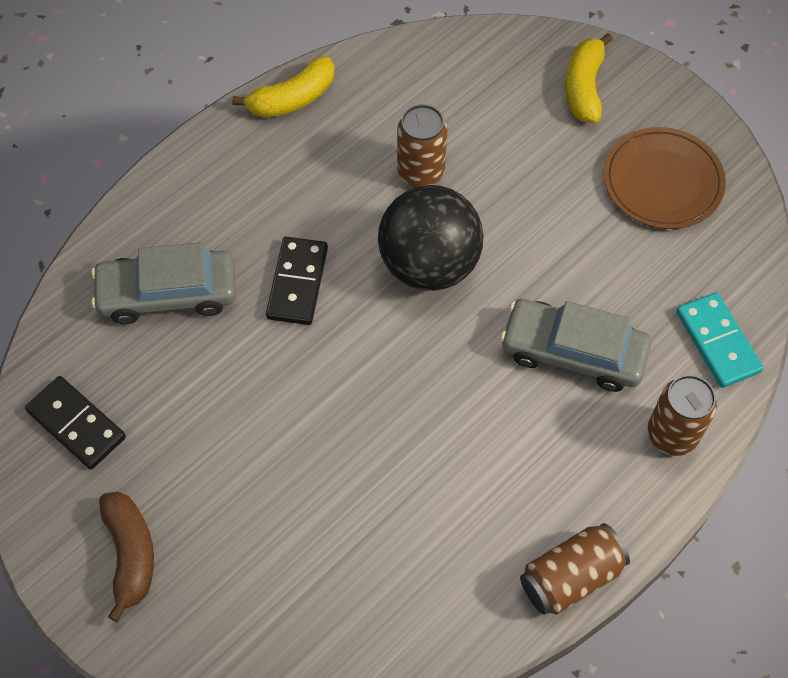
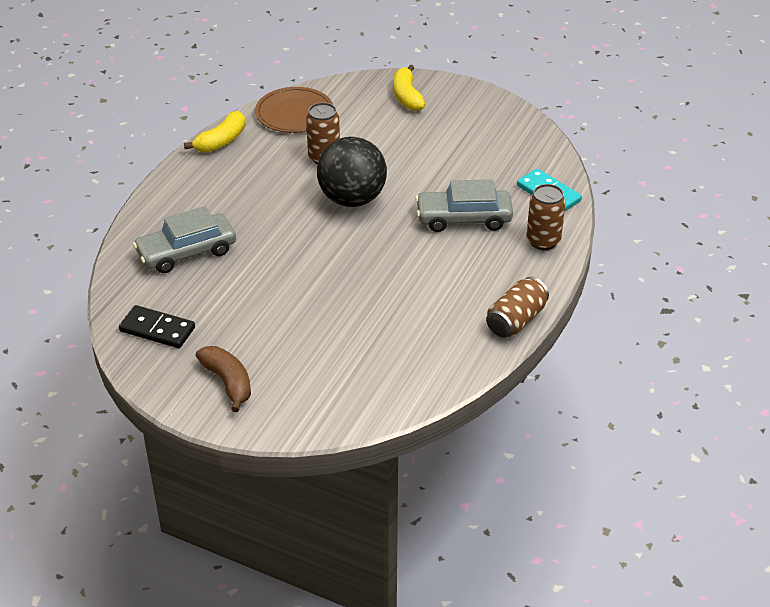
camera: 20 degrees left, 20 degrees down
black domino [266,237,328,325] -> none
brown plate [604,127,726,229] -> brown plate moved to [255,87,333,133]

